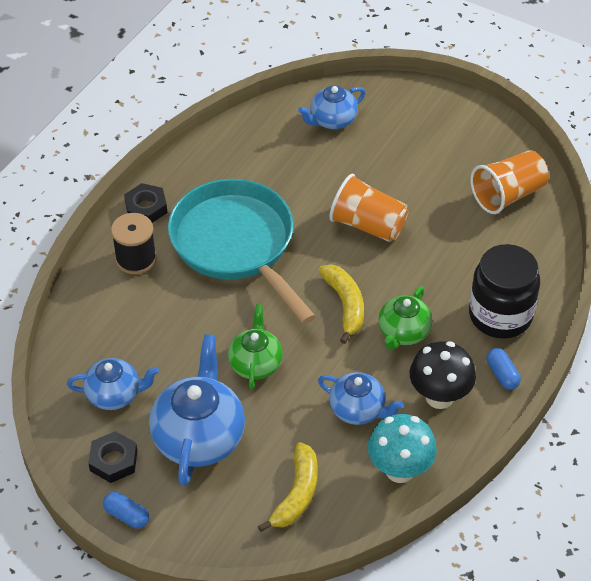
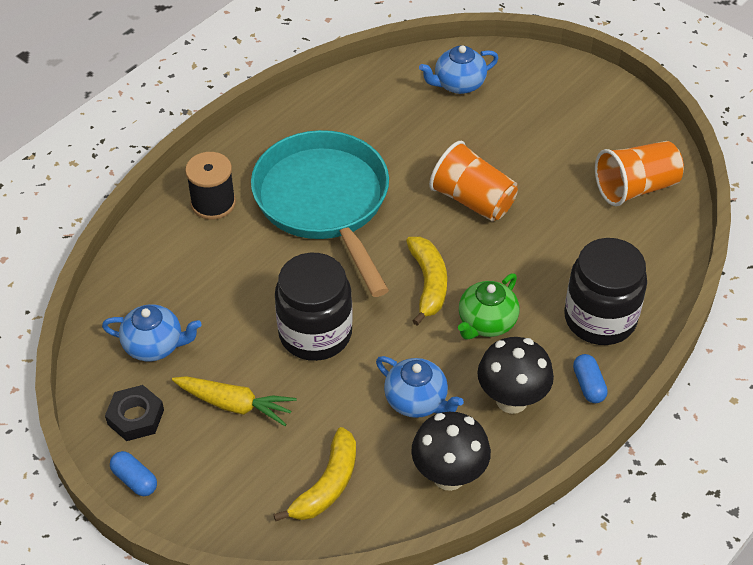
camera: 10 degrees right, 0 degrees up
black nut [124,183,167,223] -> none
blue teapot [149,334,245,486] -> yellow carrot [172,376,297,426]
green teapot [228,304,283,390] -> black jar [275,253,353,361]
turquoise mushroom [368,414,437,483] -> black mushroom [411,412,491,491]

